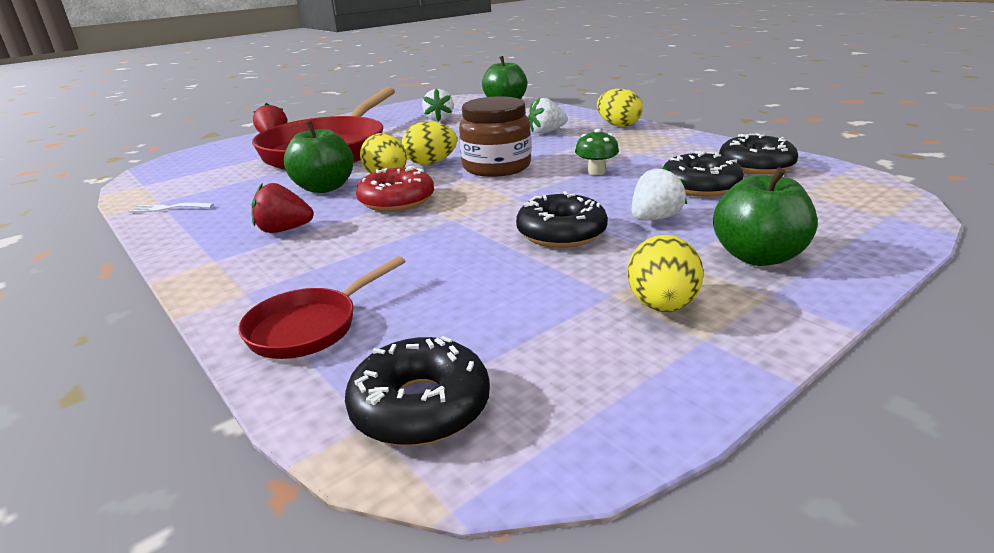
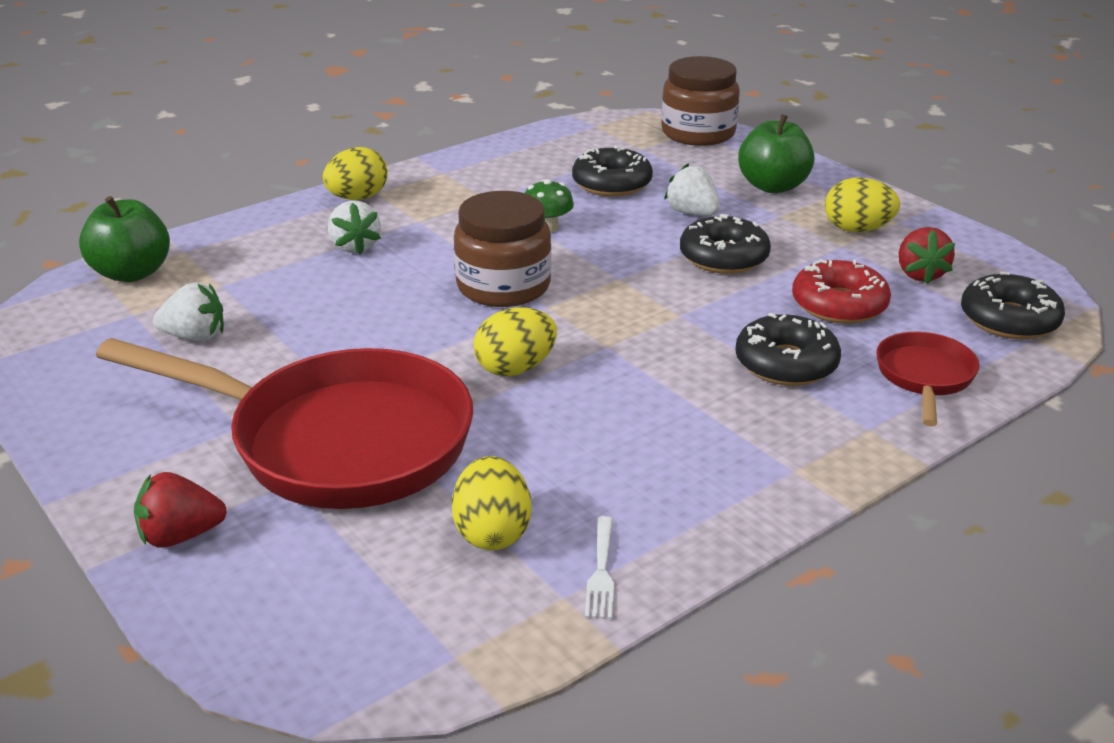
camera: 90 degrees left, 5 degrees up
red pan [238,256,405,359] -> red pan turned 120 degrees counterclockwise [876,332,979,427]
red strawberry [251,183,314,233] -> red strawberry moved to [899,227,955,284]
green apple [284,121,354,193] -> none
red donut [356,166,434,212] -> red donut moved to [792,259,891,324]
yellow egg [402,122,457,165] -> yellow egg moved to [452,456,531,550]
black donut [719,133,798,174] -> black donut moved to [735,313,841,386]
none -> brown jar [661,56,740,146]

